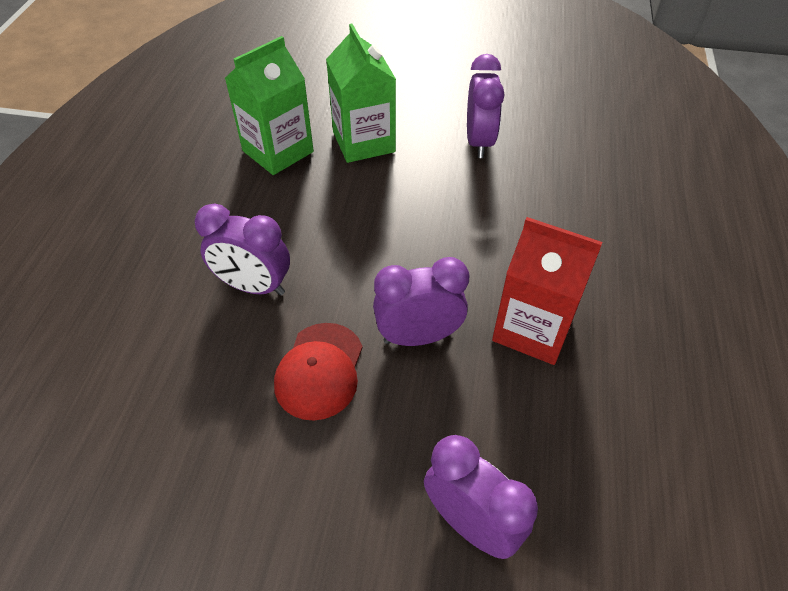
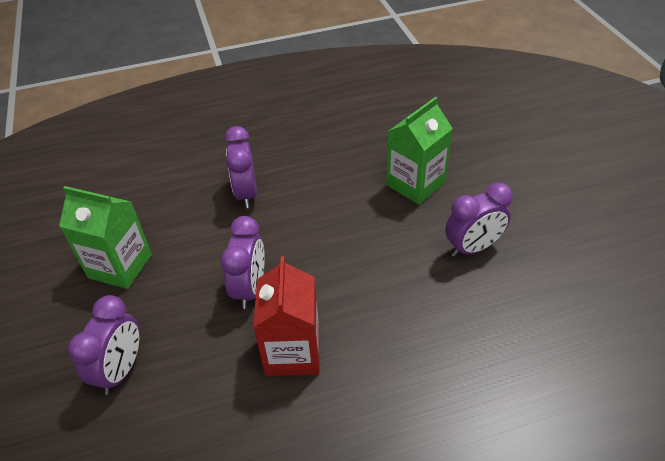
camera: 65 degrees right, 5 degrees down
green carton [225,36,314,175] -> green carton moved to [59,186,152,289]
red cap [274,323,363,421] -> none
purple clock [373,257,469,346] -> purple clock turned 45 degrees clockwise [221,216,265,309]

